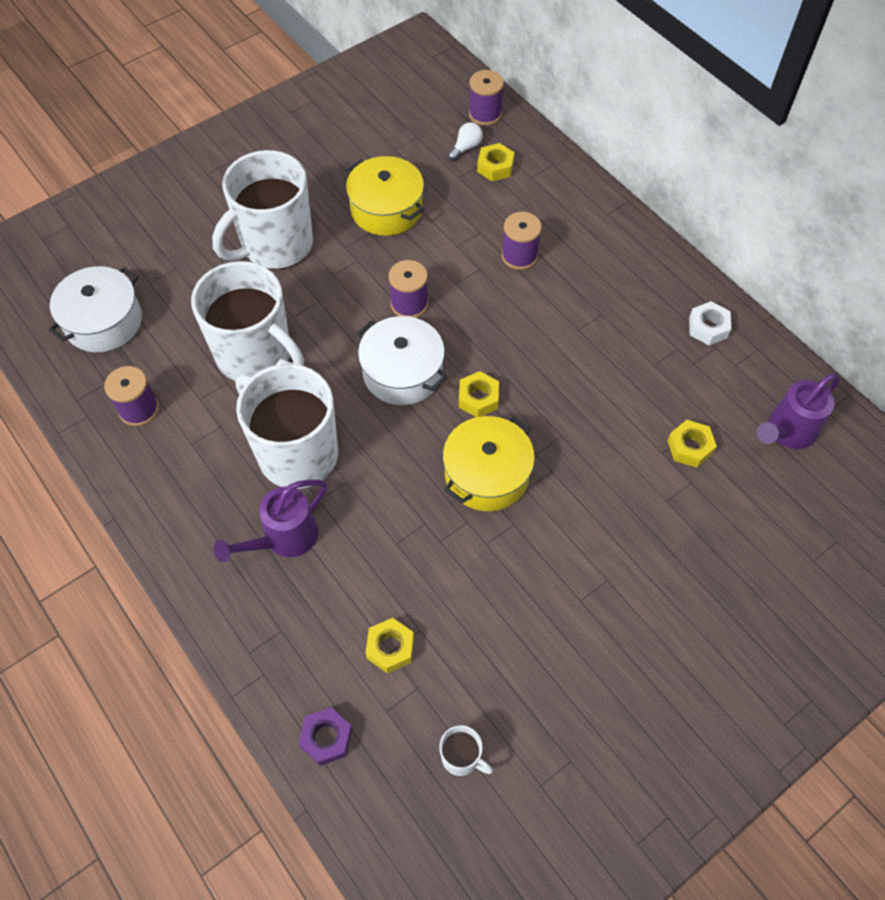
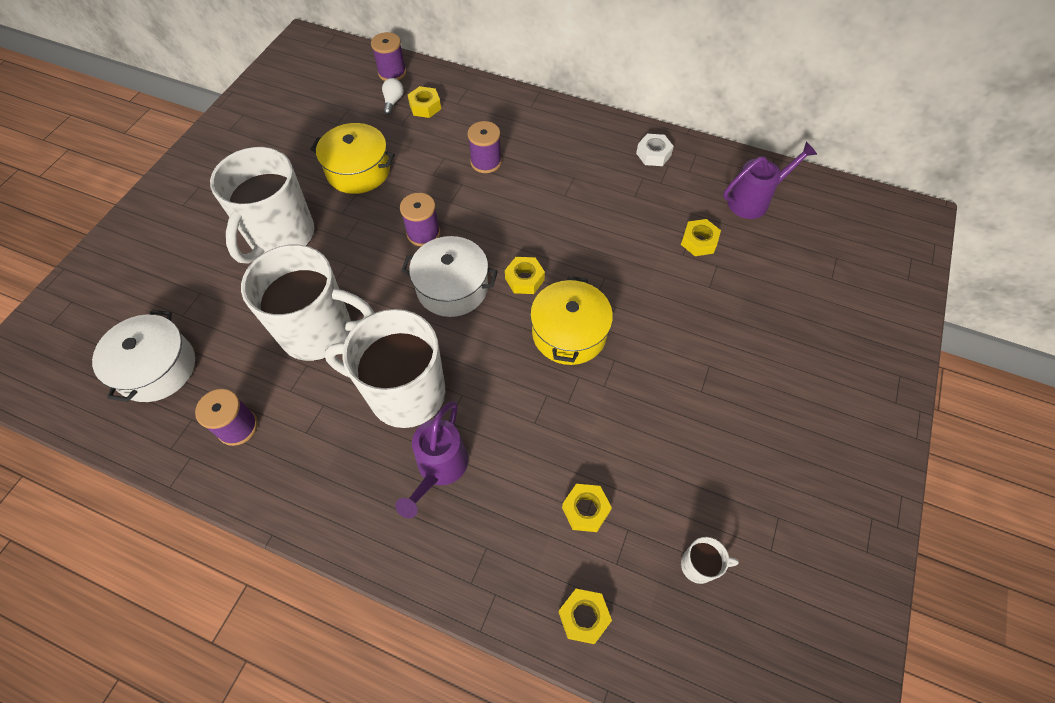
camera: 30 degrees left, 0 degrees up
purple nut [298,707,352,766] -> yellow nut [559,589,612,644]
purple watering can [757,373,840,449] -> purple watering can turned 135 degrees counterclockwise [723,142,817,219]

